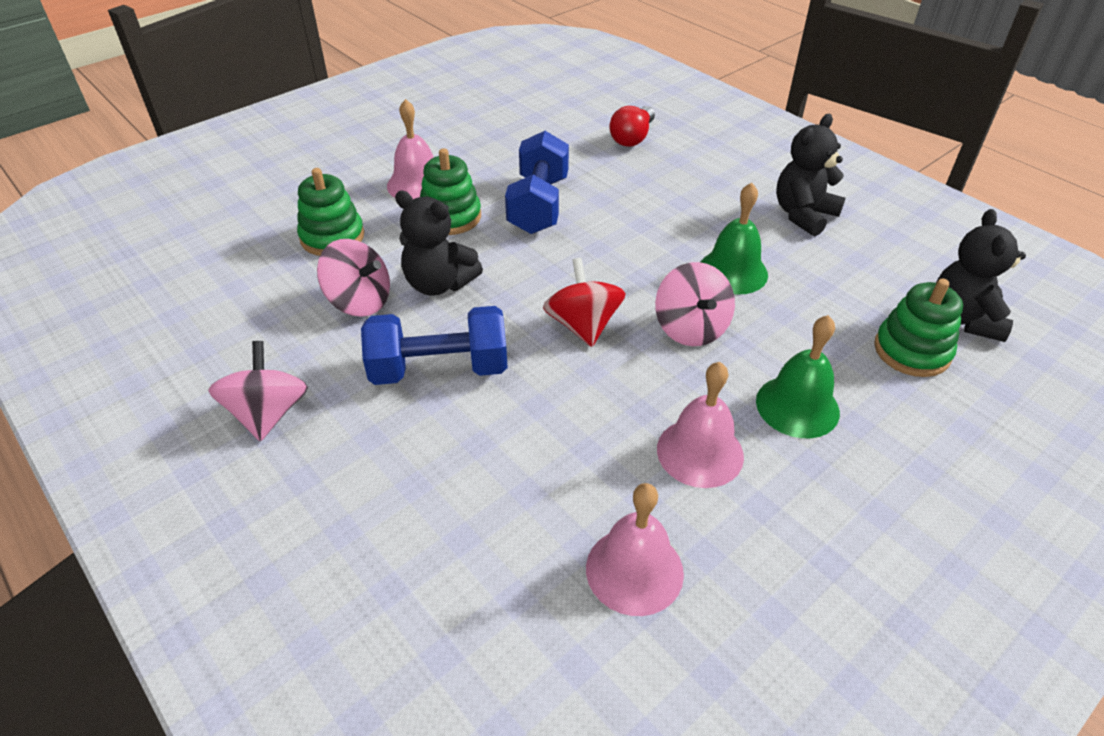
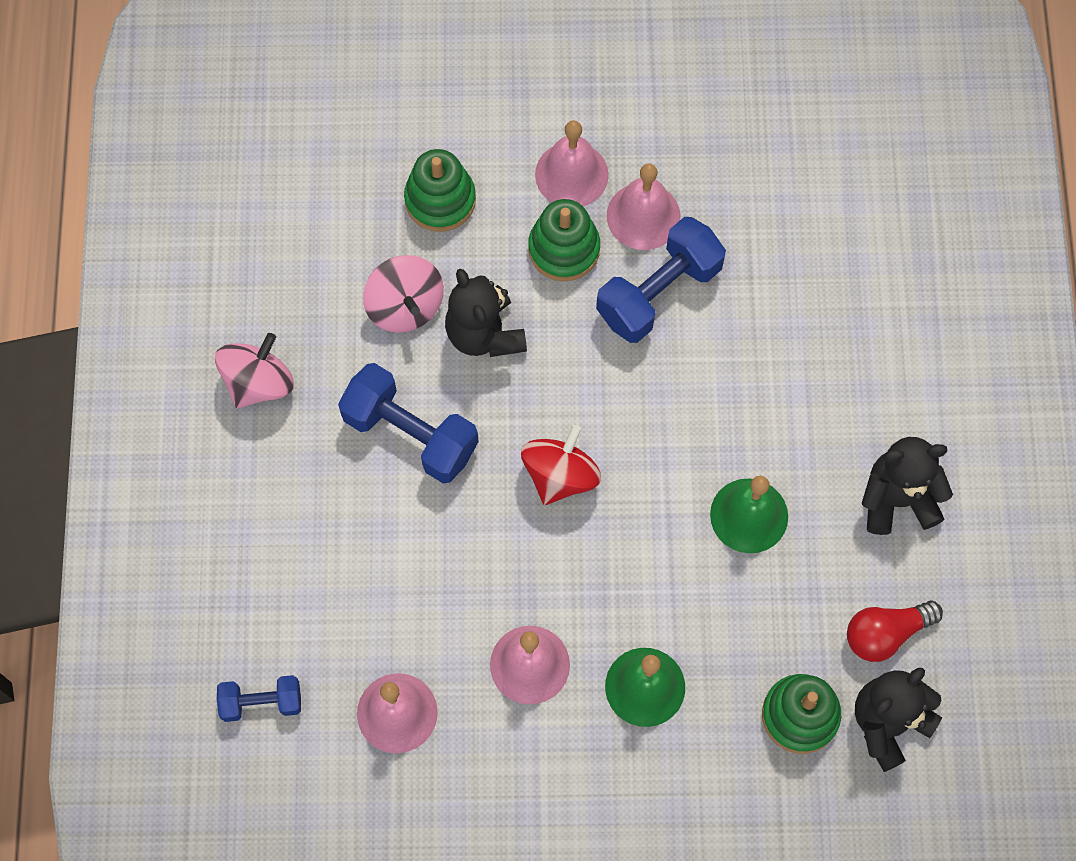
camera: 40 degrees right, 25 degrees up
red light bulb [610,106,655,147] -> red light bulb moved to [847,601,943,662]
pink spinning top [655,262,735,346] -> none
none -> blue dumbbell [217,675,301,722]
none -> pink bell [607,163,681,250]

